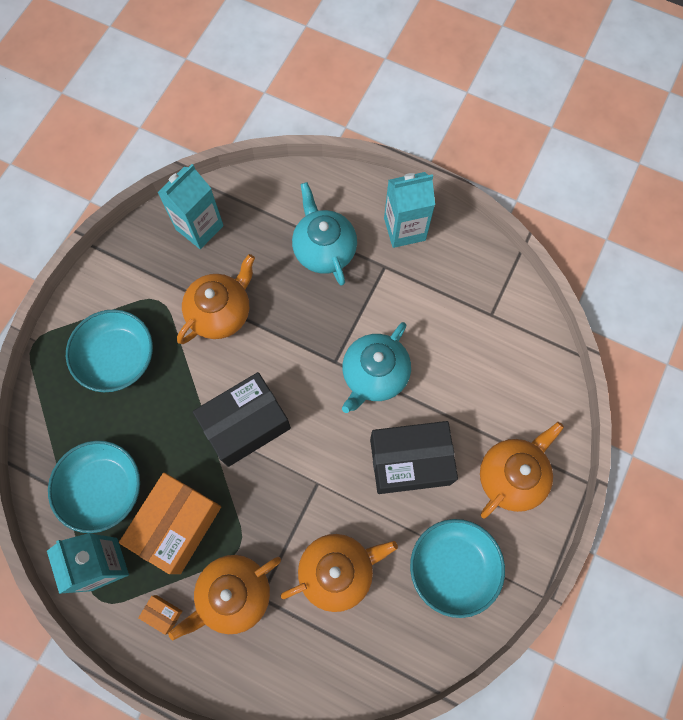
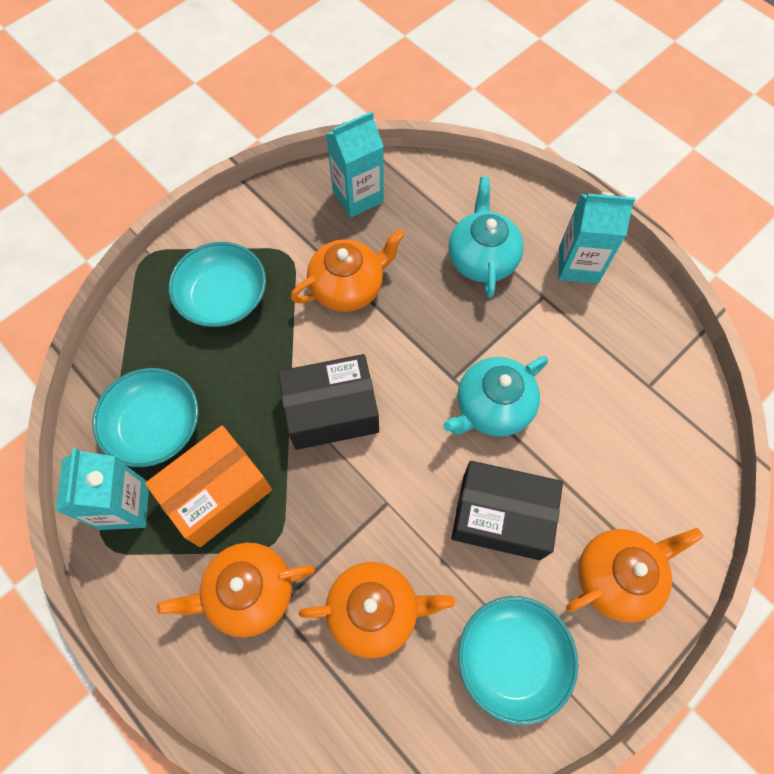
camera: 20 degrees right, 5 degrees down
orange box [138,595,182,635] -> none

